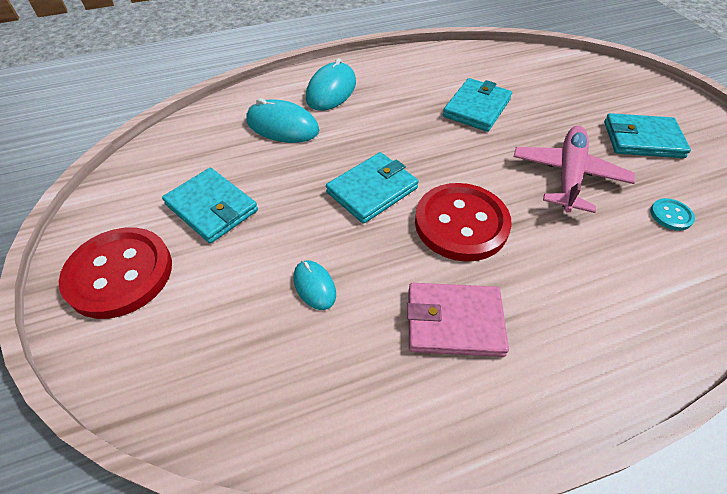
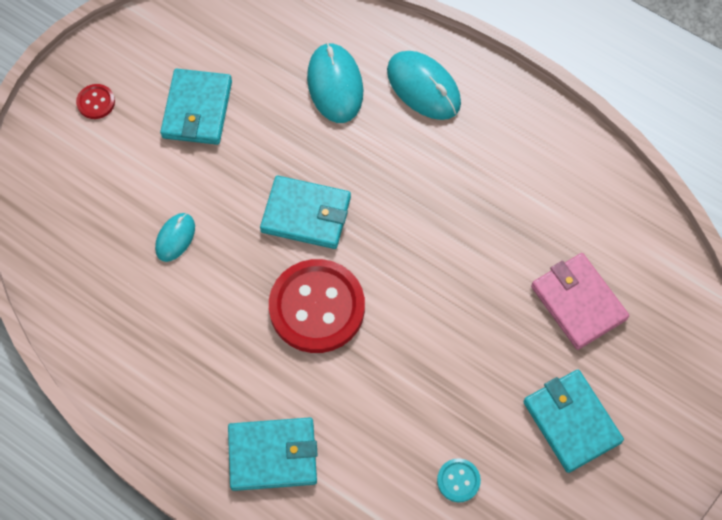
camera: 55 degrees right, 15 degrees up
red button [59,227,172,319] -> red button [76,84,115,119], size x0.42
turquoise mouse [306,58,356,111] -> turquoise mouse turned 60 degrees clockwise [387,51,461,120]
pink wallet [407,283,509,357] -> pink wallet moved to [531,253,629,350]
turquoise wallet [443,78,512,132] -> turquoise wallet moved to [228,417,318,491]
pink plane [513,126,635,213] -> none

